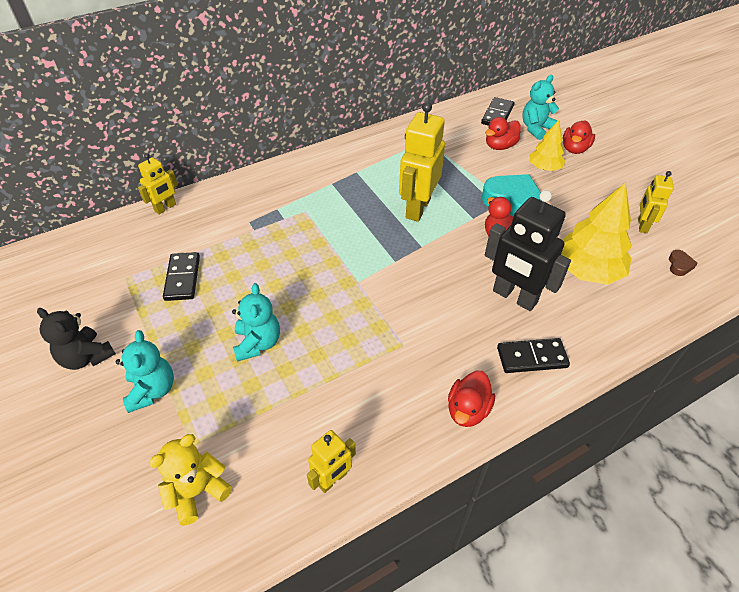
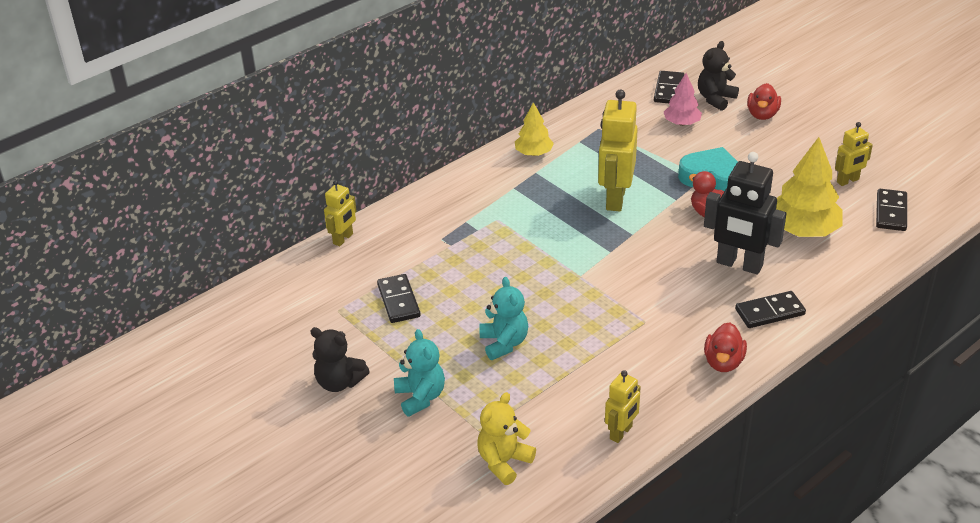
camera: 10 degrees left, 10 degrees down
red duck [485,117,521,150] -> pink tree [664,73,702,126]
turquoise teddy bear [522,75,559,140] -> black teddy bear [698,41,739,111]
yellow tree [530,120,566,171] -> yellow tree moved to [515,102,554,156]
yellow robot [638,171,674,233] -> yellow robot turned 120 degrees counterclockwise [835,122,873,186]
brown heart [669,250,698,276] -> black domino [876,189,907,231]

